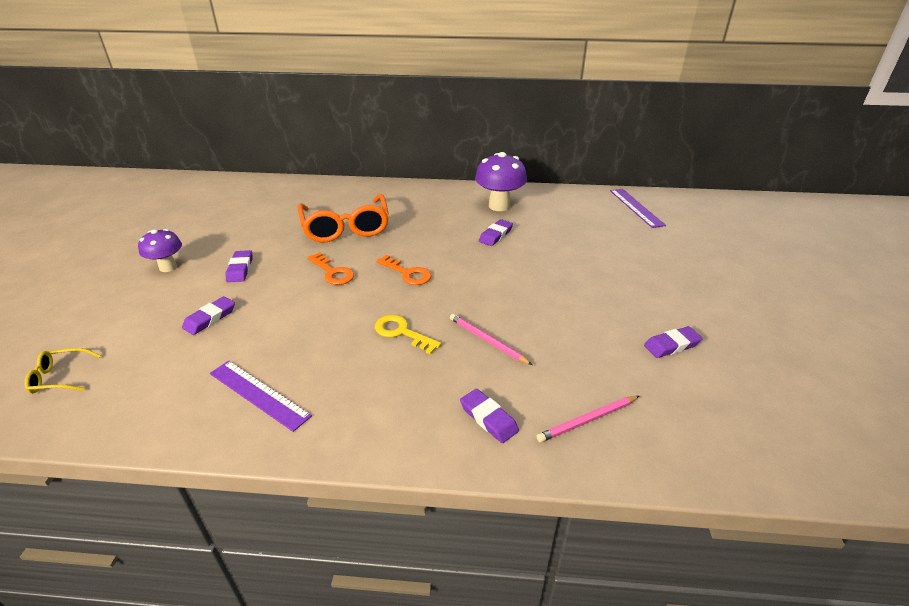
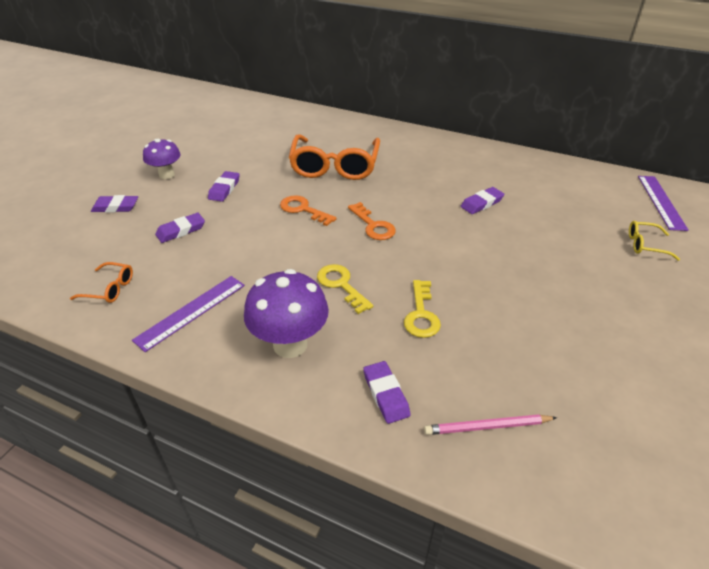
camera: 20 degrees right, 5 degrees up
yellow glasses [25,348,101,394] -> yellow glasses moved to [629,221,680,261]
purple ruler [210,361,312,432] -> purple ruler turned 75 degrees clockwise [132,276,245,352]
orange key [307,252,354,285] -> orange key turned 150 degrees clockwise [280,195,337,226]
pink pencil [450,314,532,365] -> yellow key [404,280,441,338]
purple mushroom [475,152,527,211] -> purple mushroom moved to [244,269,329,358]
purple eraser [644,326,703,358] -> purple eraser moved to [91,195,138,213]
none -> orange glasses [70,262,133,303]

